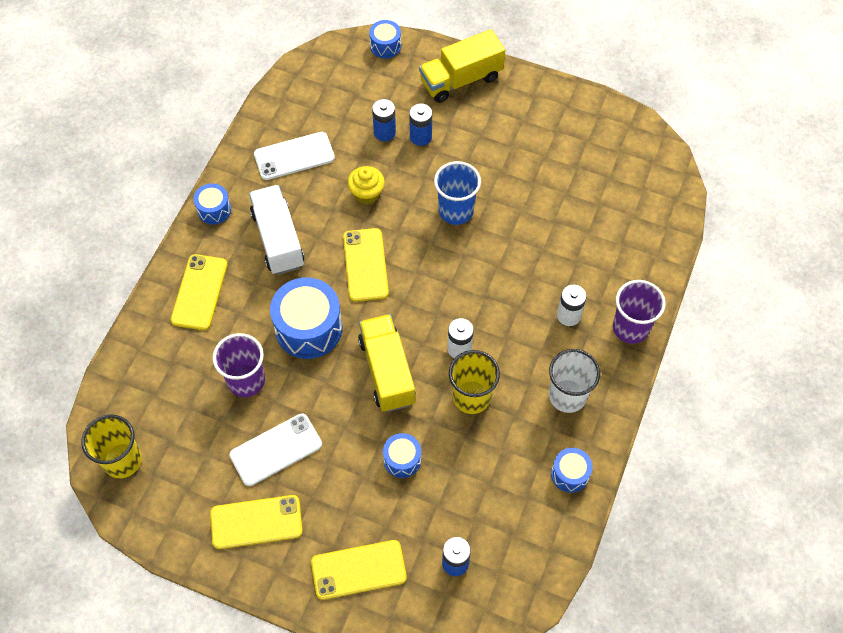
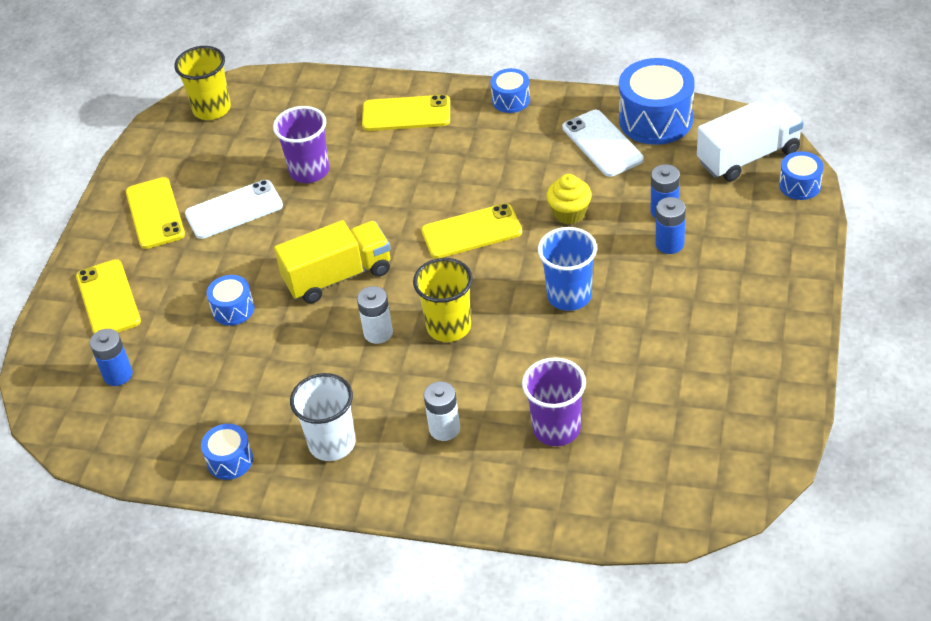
camera: 85 degrees right, 15 degrees down
white phone [230,414,322,486] -> white phone turned 75 degrees counterclockwise [185,180,283,239]
white truck [249,185,304,275] -> white truck moved to [697,101,804,181]
blue drum [270,277,342,359] -> blue drum moved to [619,58,695,145]
yellow truck [419,29,505,103] -> none
yellow cup [449,350,500,414] -> yellow cup moved to [413,258,473,342]
purple cup [613,280,666,344] -> purple cup moved to [522,357,586,446]

